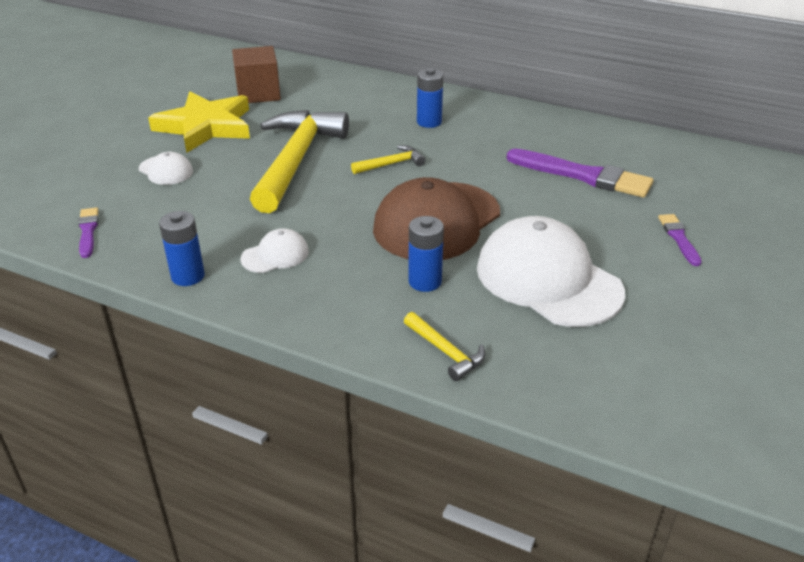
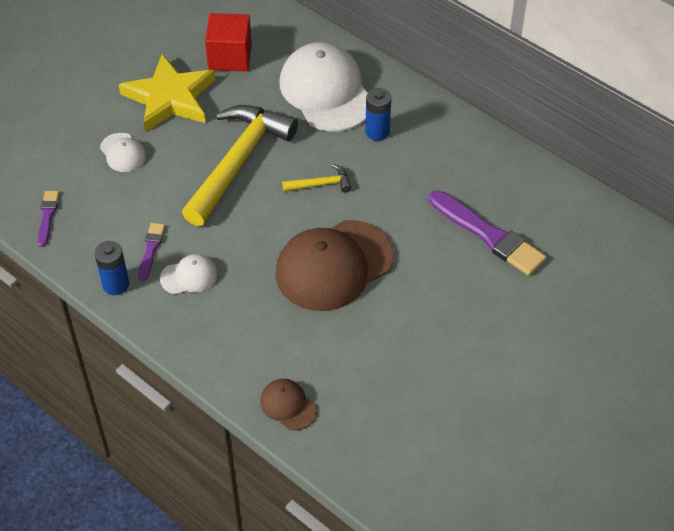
camera: 15 degrees right, 15 degrees up
brown cube [232,46,281,103] -> red cube [205,13,252,72]
yellow hammer [404,312,486,381] -> brown cap [260,379,317,431]
blue battery [408,216,444,292] -> none
white cap [477,216,625,327] -> white cap moved to [279,42,367,132]
purple brush [658,214,702,266] -> purple brush moved to [138,223,165,281]

